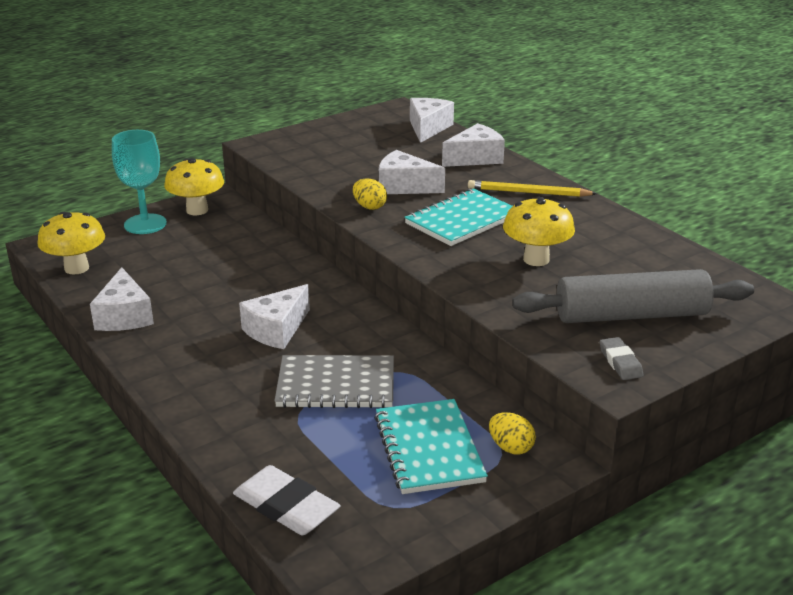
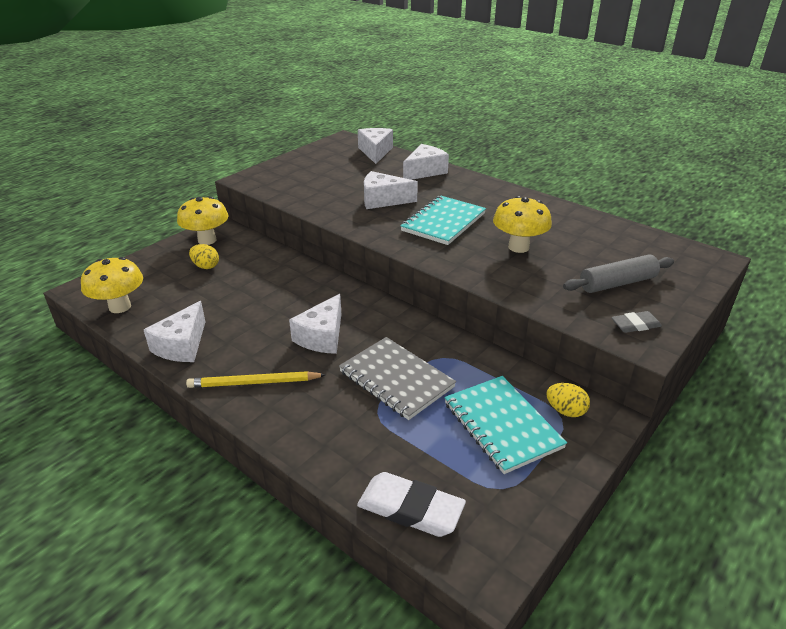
camera: 15 degrees left, 5 degrees up
white cheese [90,267,154,331] -> white cheese turned 45 degrees clockwise [144,301,206,362]
turquoise goblet [112,130,167,234] -> none
grey notebook [274,355,394,408] -> grey notebook turned 60 degrees clockwise [339,337,456,420]
yellow egg [353,178,387,210] -> yellow egg moved to [189,244,219,269]
yellow pencil [468,180,597,197] -> yellow pencil moved to [186,371,326,388]
grey rolling pin [512,269,754,323] -> grey rolling pin [563,254,674,293], size x0.66
grey eraser [600,337,644,380] -> grey eraser turned 75 degrees counterclockwise [611,311,662,333]

